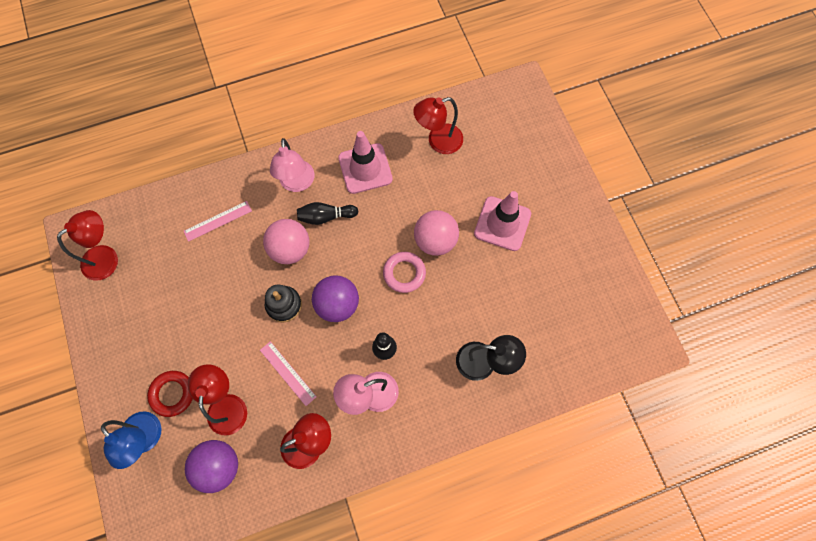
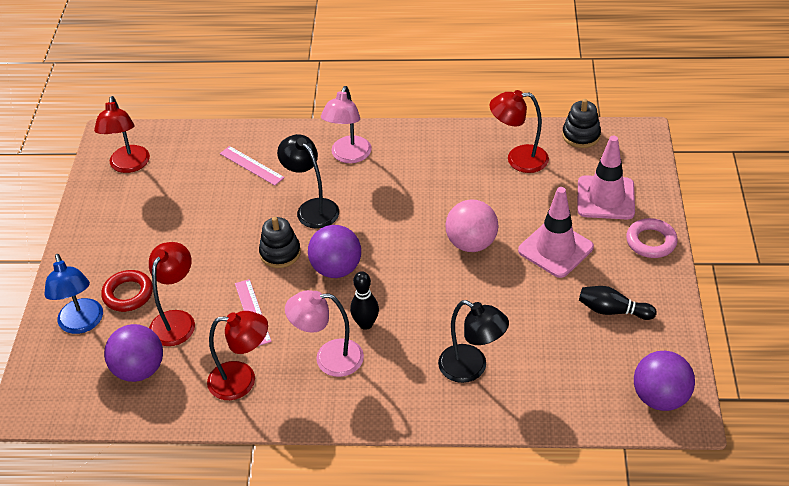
camera: 25 degrees right, 25 degrees down
red lamp [57,210,118,281] -> red lamp turned 105 degrees clockwise [94,96,150,173]
pink ruler [184,201,252,242] -> pink ruler turned 45 degrees clockwise [220,146,285,186]
pink ball [263,219,310,264] -> black lamp [277,134,339,229]
black bowling pin [297,202,358,225] -> black bowling pin moved to [579,286,657,320]
pink traffic cone [338,131,393,194] -> pink traffic cone moved to [577,136,635,219]
pink ring [383,252,426,293] -> pink ring moved to [626,218,678,258]
none -> black stacking toy [562,99,601,148]
none -> purple ball [634,351,695,411]

